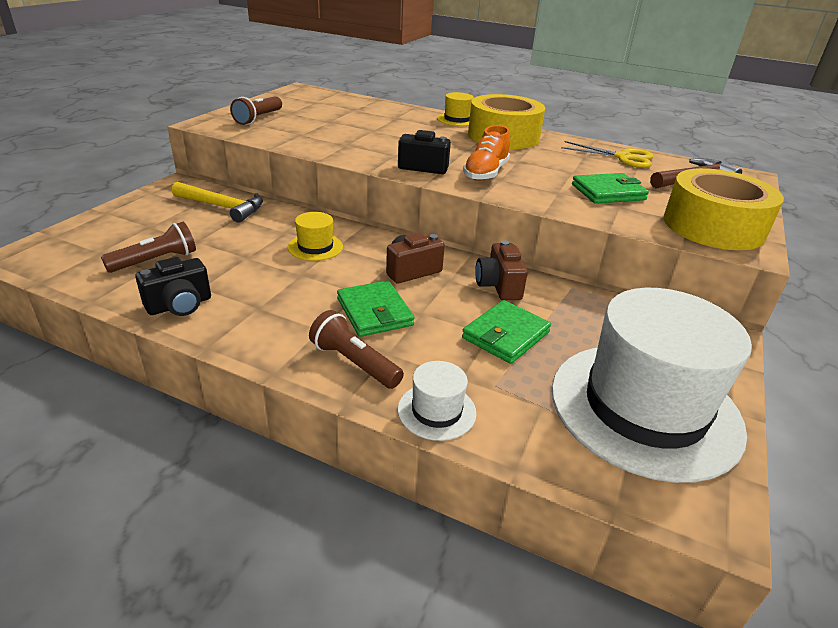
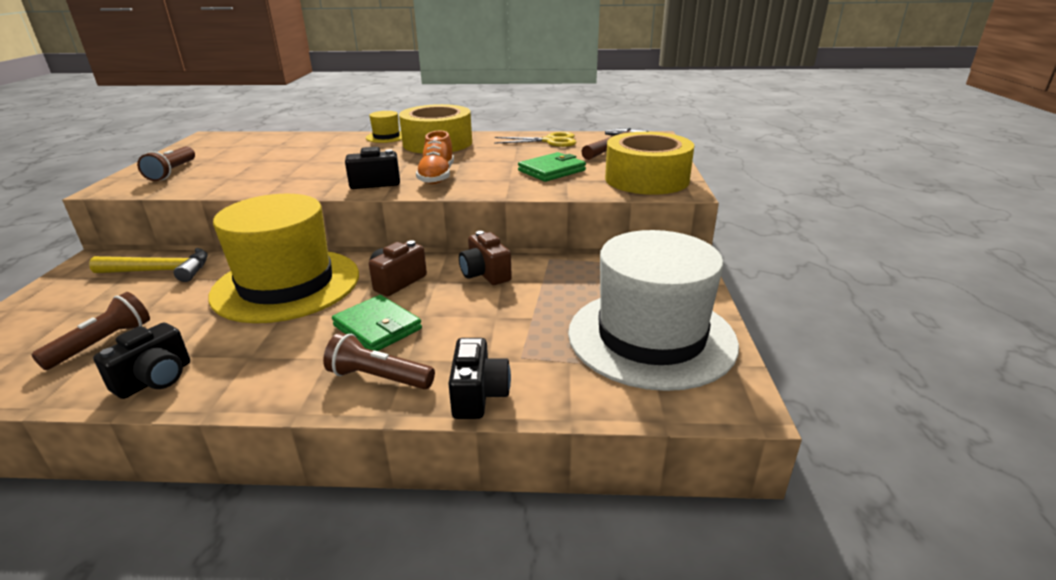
camera: 20 degrees left, 5 degrees down
yellow hat [288,212,343,261] -> yellow hat [208,194,359,323], size x2.44
white hat [398,361,476,441] -> black camera [448,338,511,419]
green wallet [462,300,551,364] -> none

